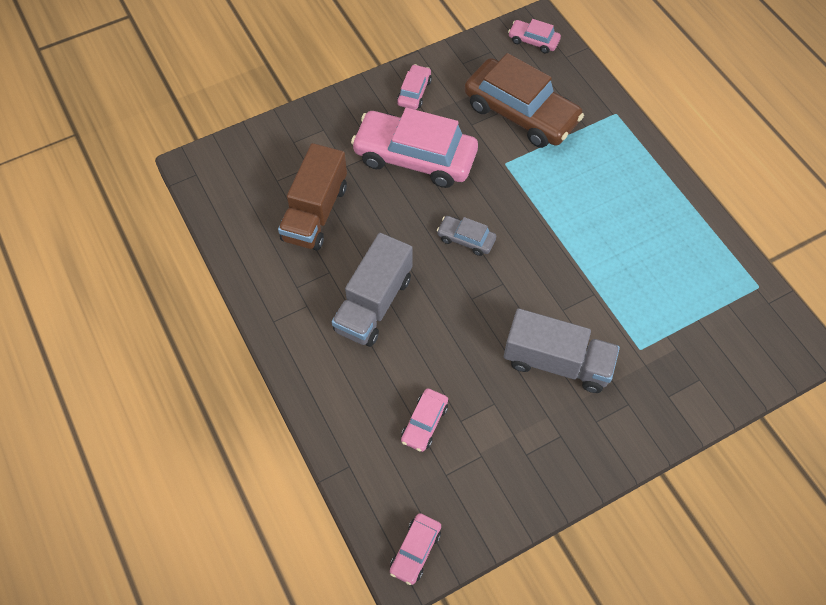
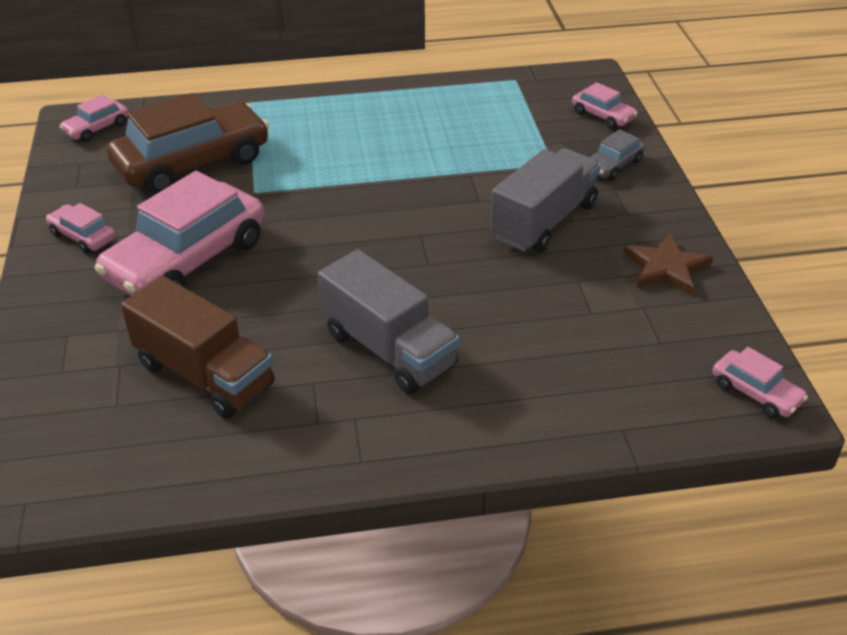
camera: 70 degrees left, 20 degrees down
pink car [401,388,448,452] -> pink car moved to [572,82,638,129]
grey car [437,216,496,256] -> grey car moved to [590,129,645,180]
none -> brown star [624,233,713,295]

